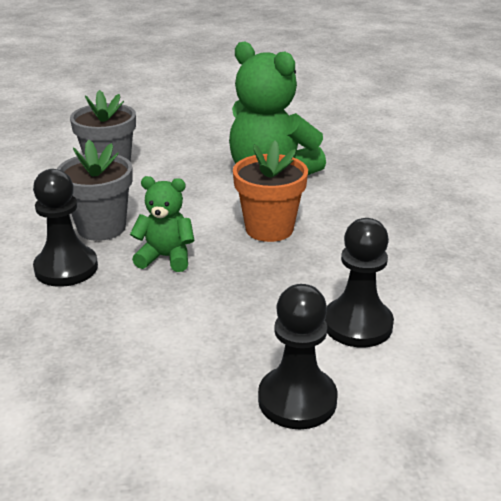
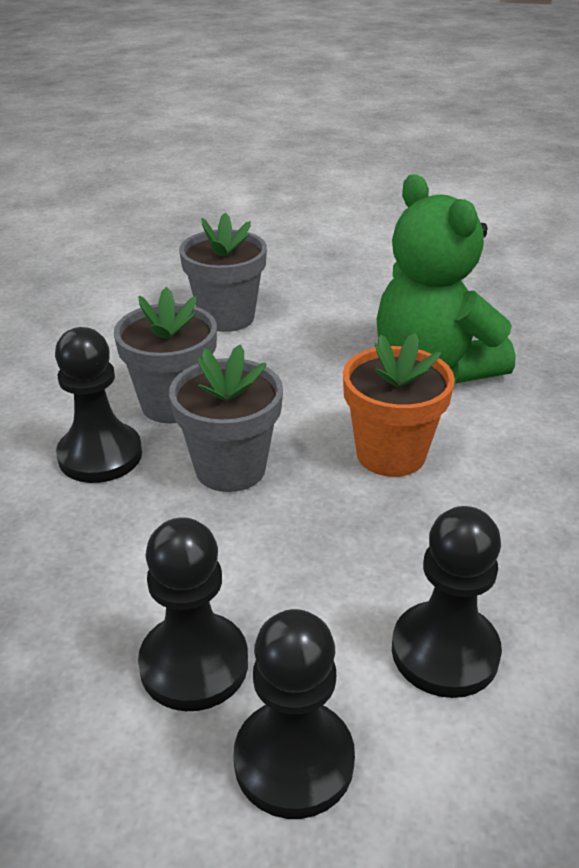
camera: 20 degrees right, 5 degrees up
green teddy bear [130,176,195,272] -> grey flower pot [169,344,283,492]
none -> black pawn [138,517,248,711]

